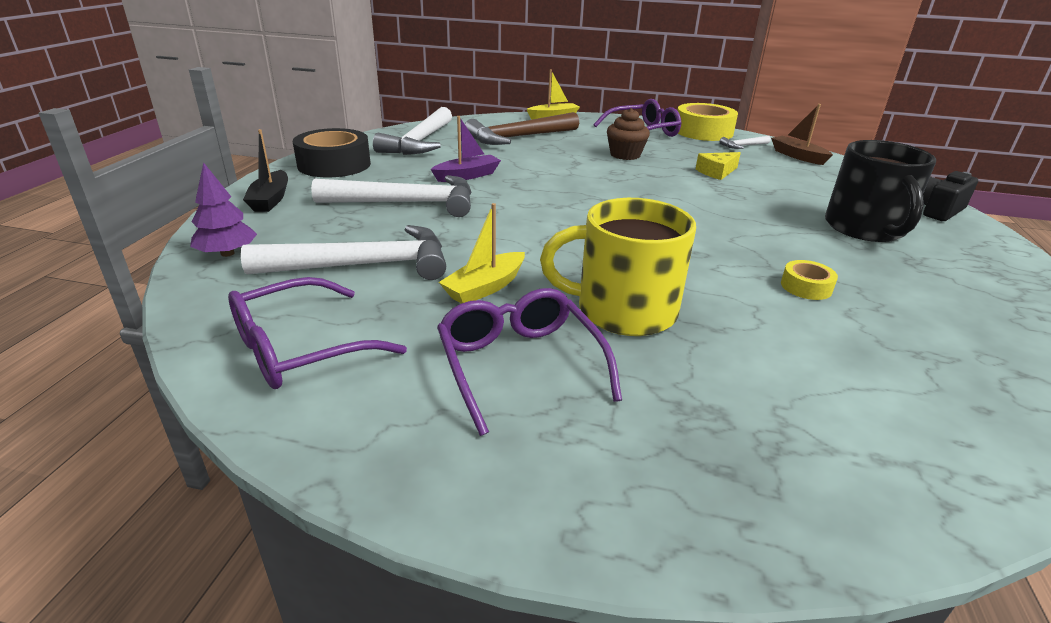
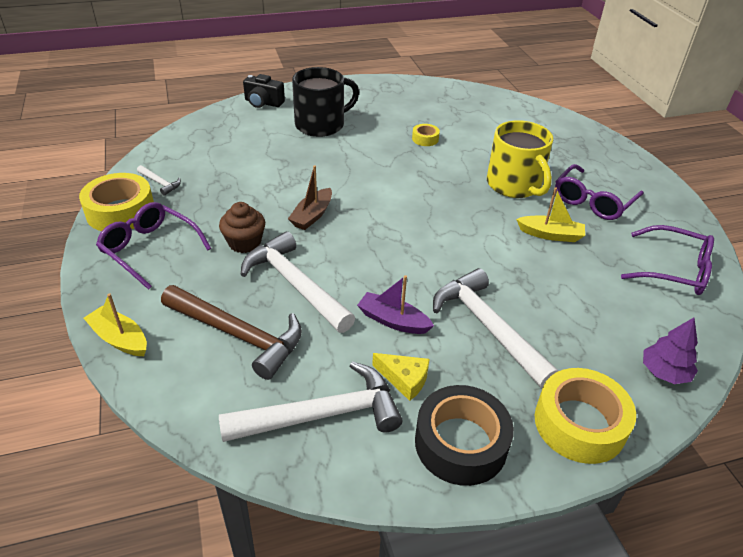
camera: 120 degrees left, 10 degrees up
white hammer [241,225,446,280] -> white hammer moved to [241,231,355,333]
black boat [243,129,288,212] -> yellow tape [535,368,636,464]
yellow cheese [696,152,741,180] -> yellow cheese moved to [372,353,430,401]
brown boat [771,104,833,165] -> brown boat moved to [288,166,332,230]

